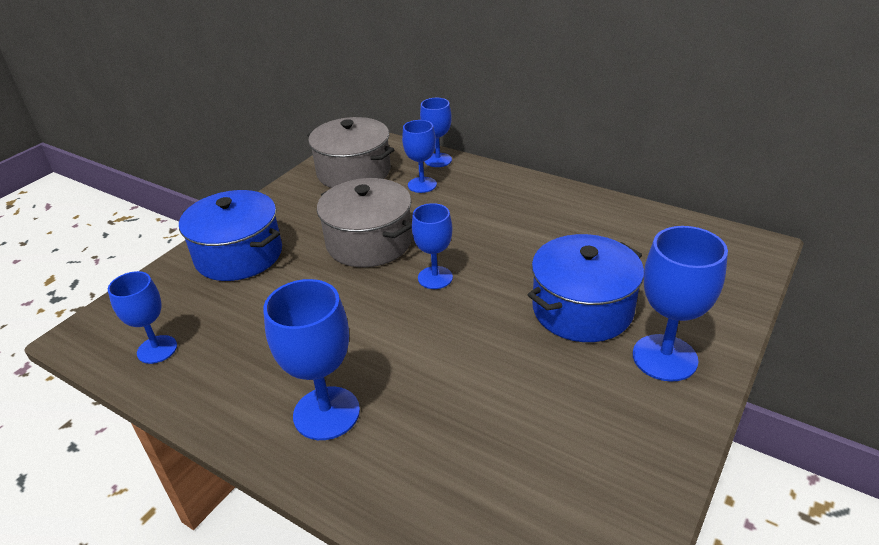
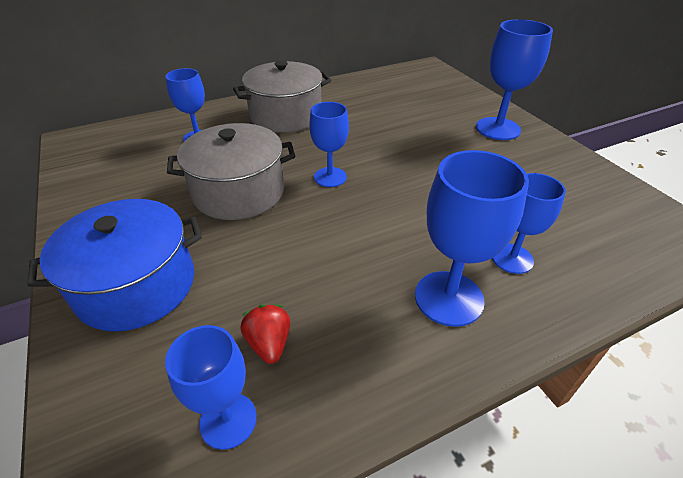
camera: 60 degrees left, 5 degrees up
grey pot [307,117,394,188] -> grey pot moved to [233,61,331,133]
blue goblet [420,98,452,167] -> blue goblet moved to [492,173,566,274]
blue pot [528,234,644,342] -> none
none -> red strawberry [241,305,290,364]

